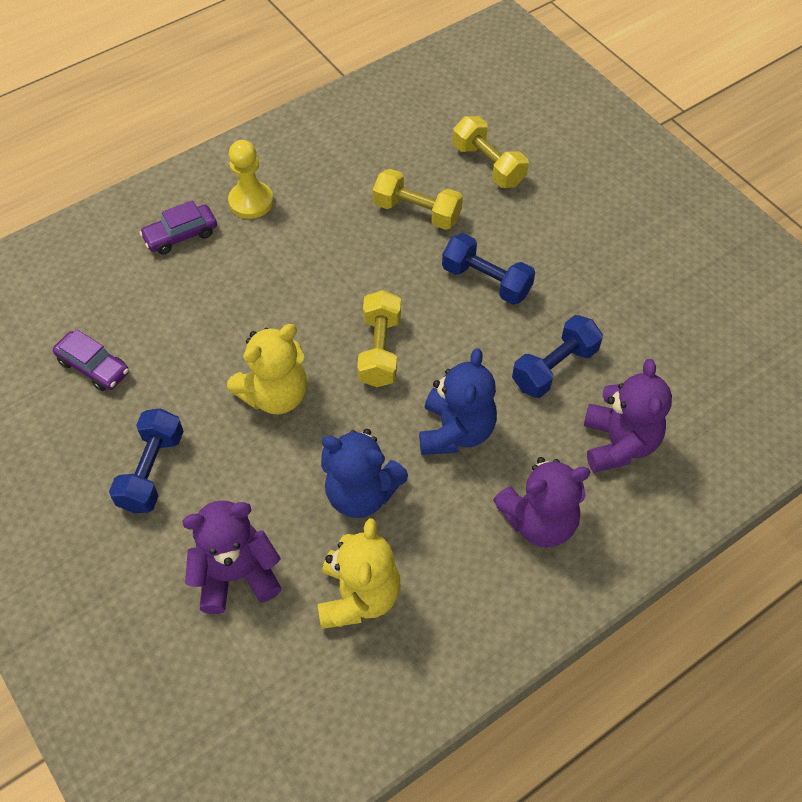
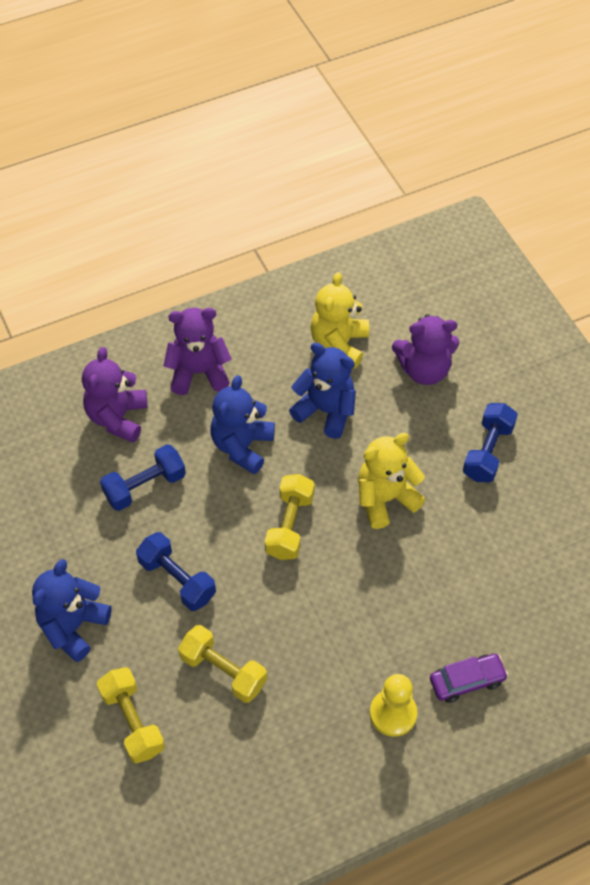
camera: 170 degrees left, 0 degrees up
purple car [53,329,129,391] -> none
none -> blue teddy bear [32,559,112,662]

